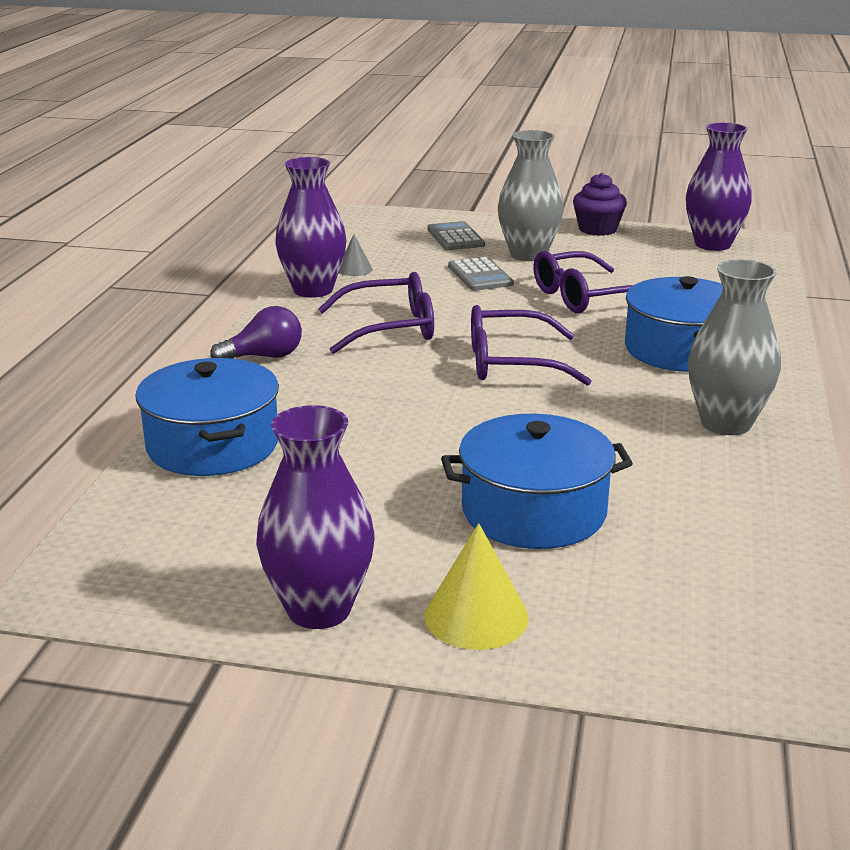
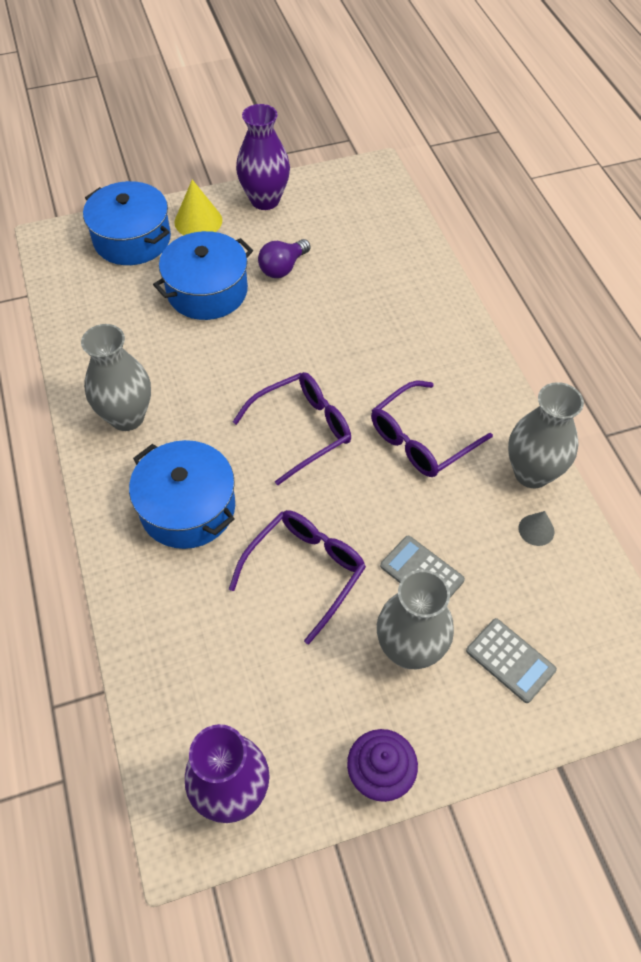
camera: 150 degrees right, 30 degrees up
blue pot [135,358,279,476] -> blue pot moved to [83,181,171,265]
purple light bulb [210,306,302,359] -> purple light bulb moved to [258,239,310,278]
purple vase [275,157,347,298] -> grey vase [508,382,584,488]

